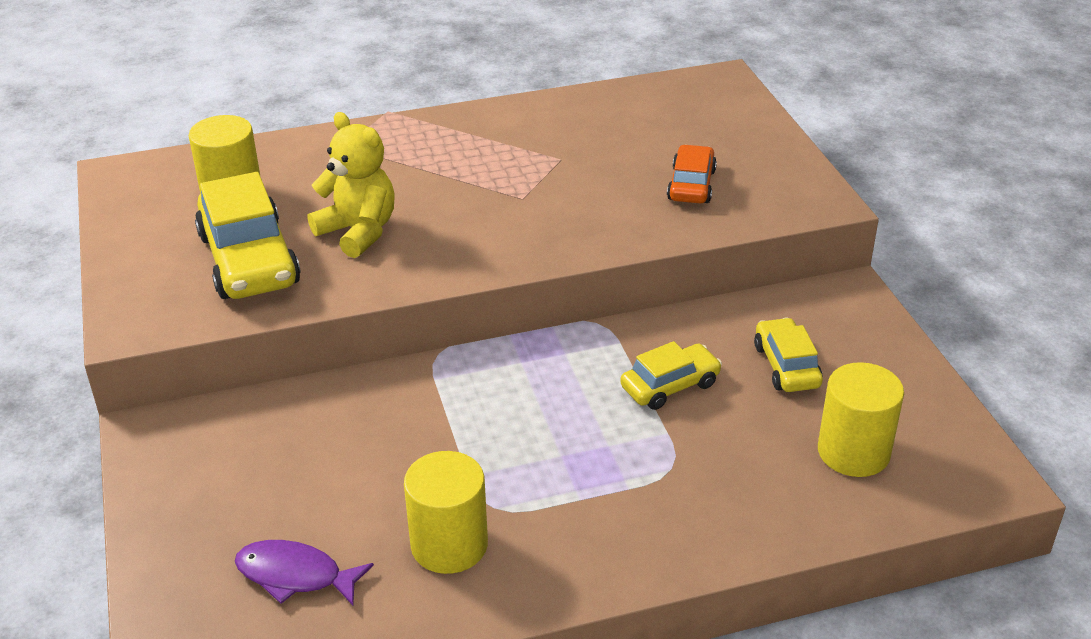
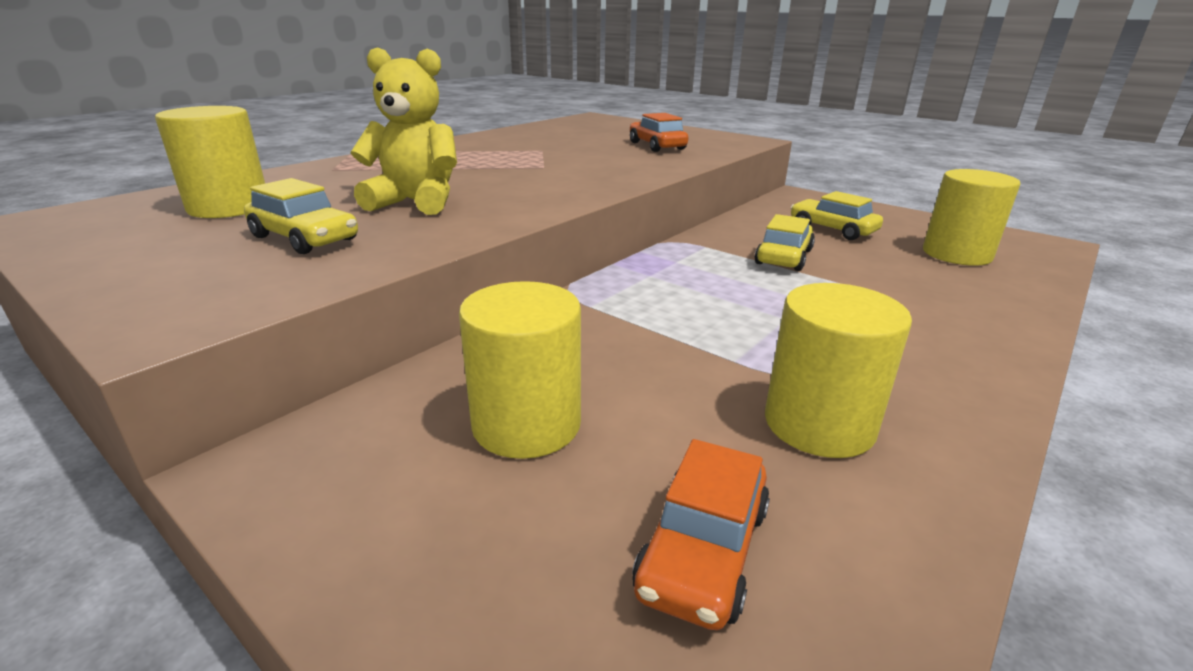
camera: 35 degrees left, 10 degrees down
yellow car [195,172,301,299] -> yellow car [244,178,358,254], size x0.57
purple fish [235,540,374,605] -> orange car [632,439,770,630]
none -> yellow cylinder [459,281,581,459]

